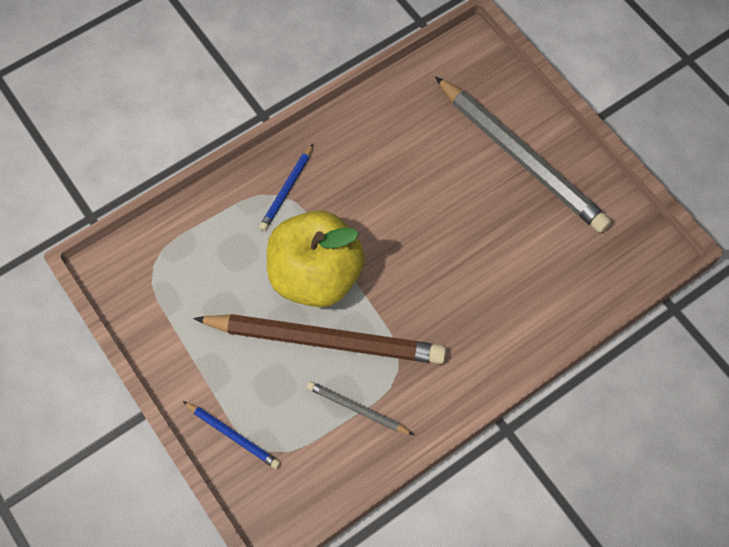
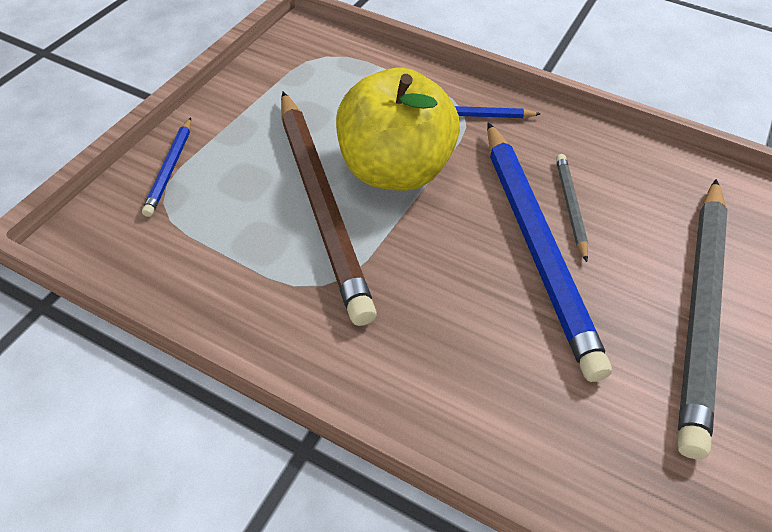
camera: 60 degrees right, 15 degrees down
grey pencil [307,381,414,435] -> grey pencil moved to [556,154,588,262]
none -> blue pencil [487,122,612,382]

